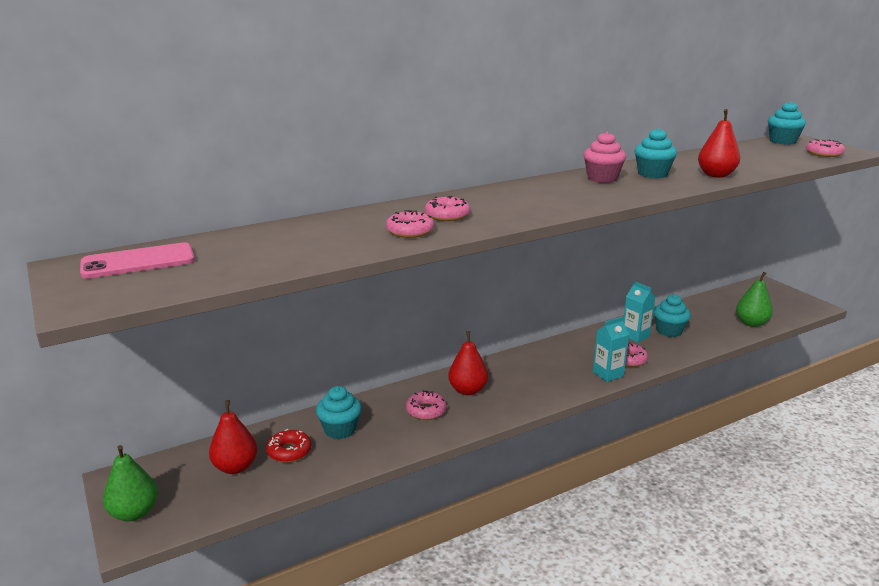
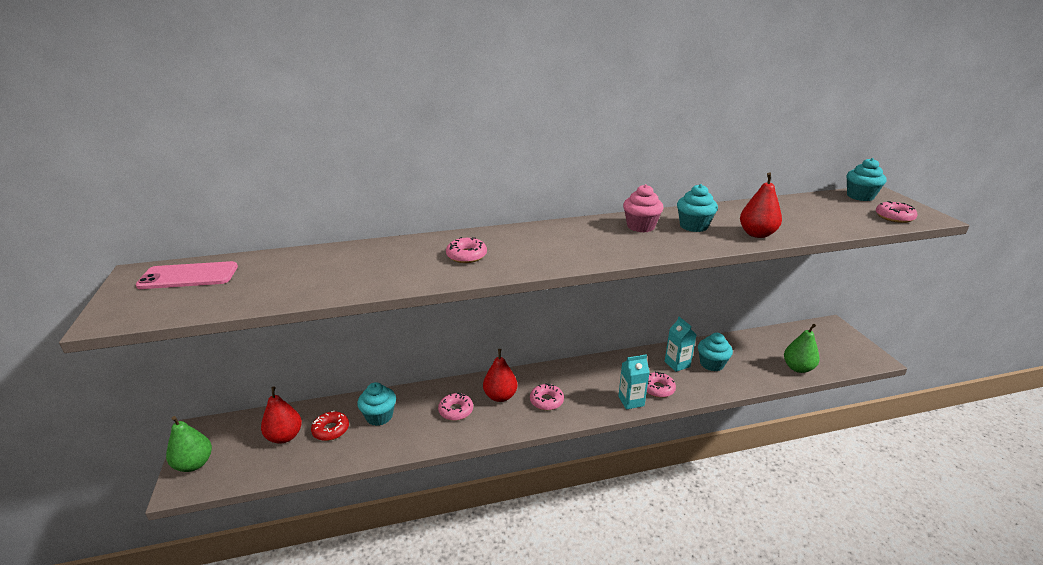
camera: 15 degrees right, 5 degrees up
pink donut [386,210,434,238] -> pink donut moved to [530,383,564,410]

